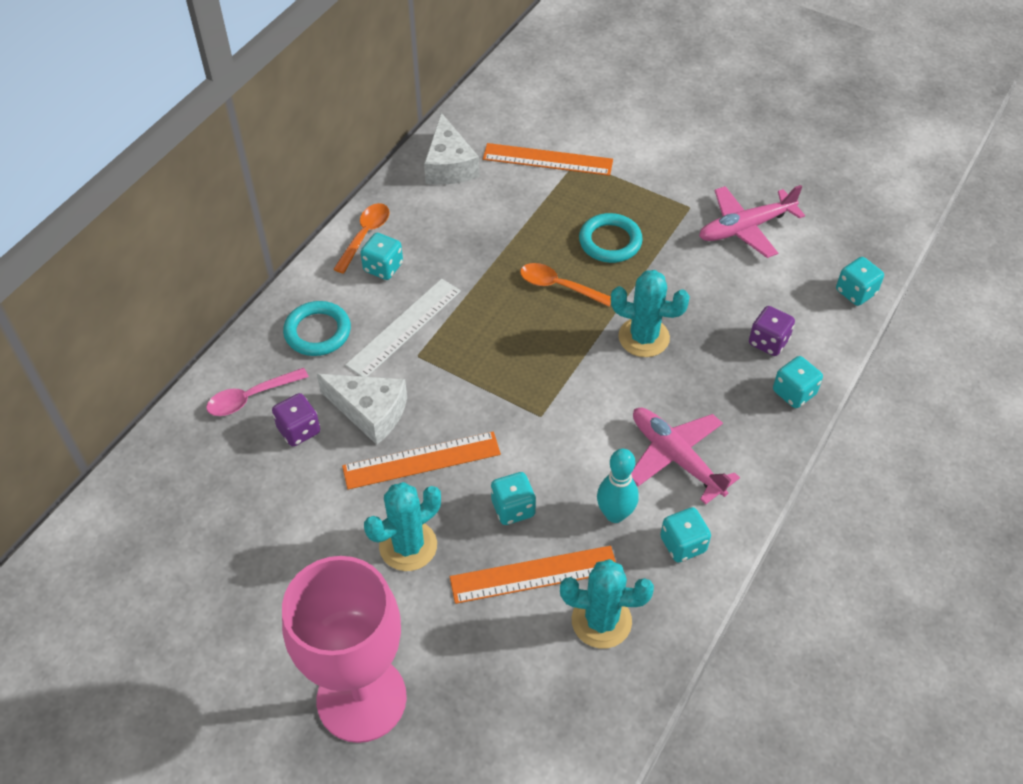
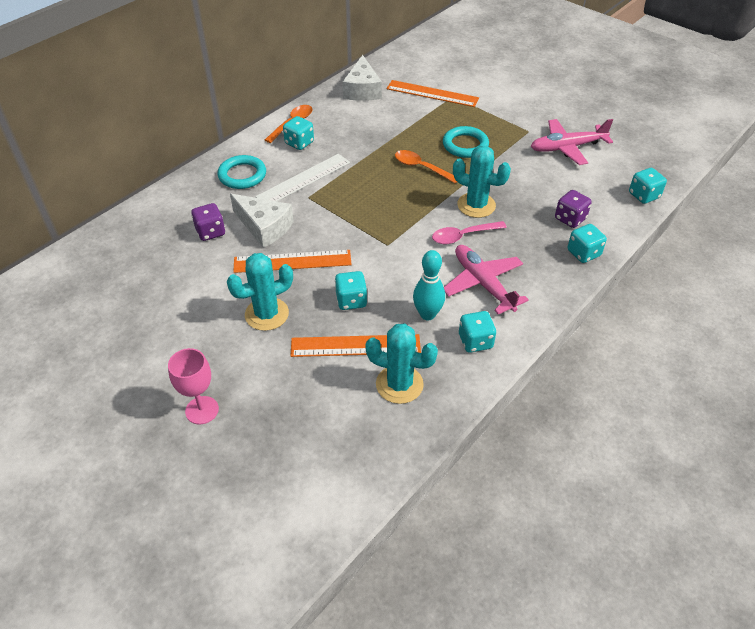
camera: 10 degrees right, 5 degrees down
pink spoon [206,368,309,416] -> pink spoon moved to [432,221,507,244]
pink goblet [282,556,407,743] -> pink goblet [168,348,219,424], size x0.47

